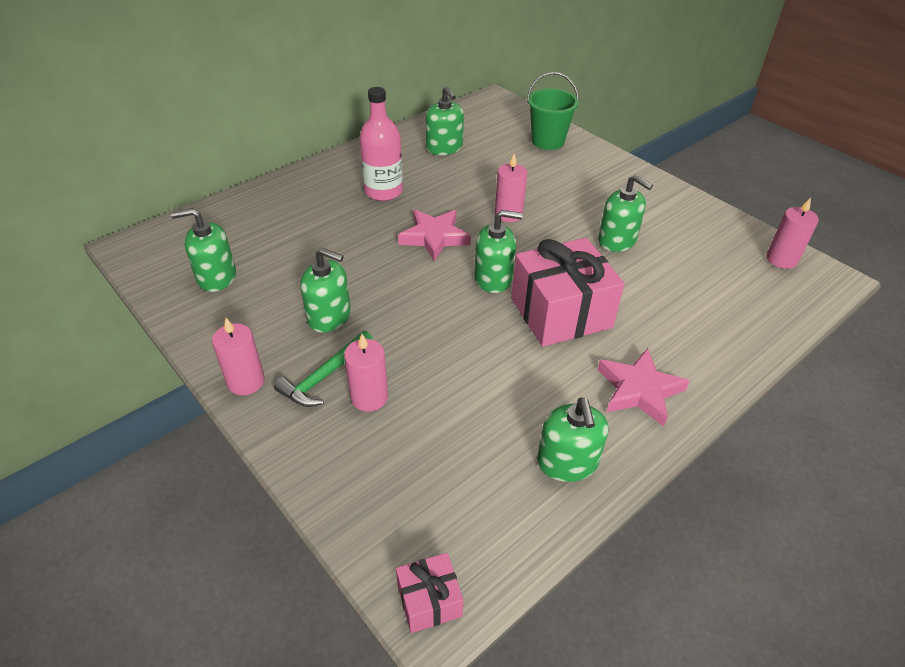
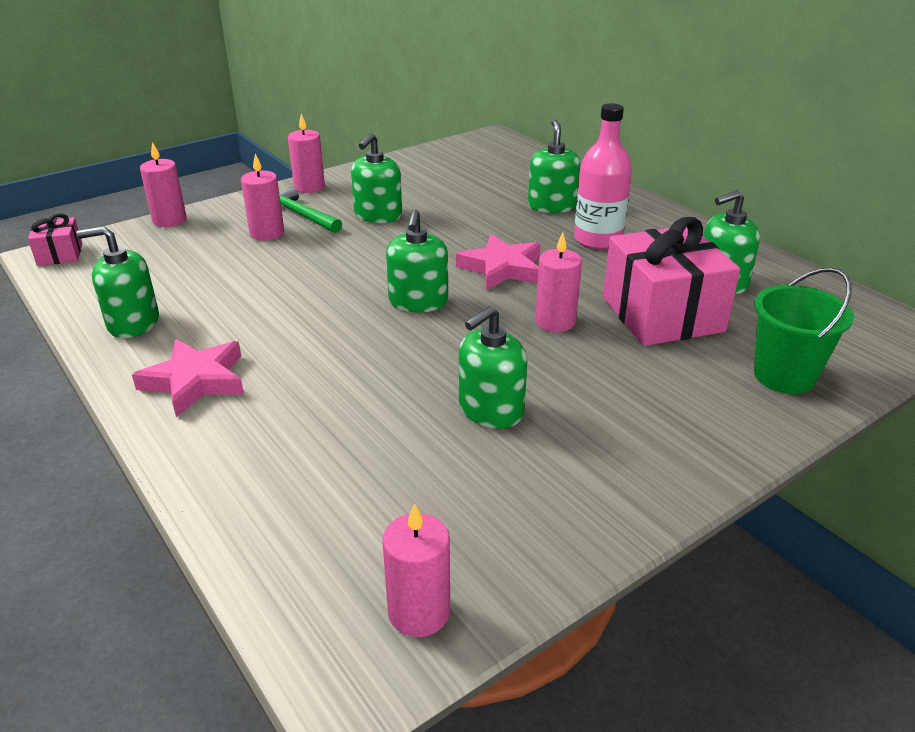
camera: 95 degrees right, 10 degrees down
green soap dispenser [171,208,236,292] -> green soap dispenser moved to [528,119,580,213]
pink gift [511,238,624,347] -> pink gift moved to [603,217,740,346]
none -> pink candle [140,142,187,227]

